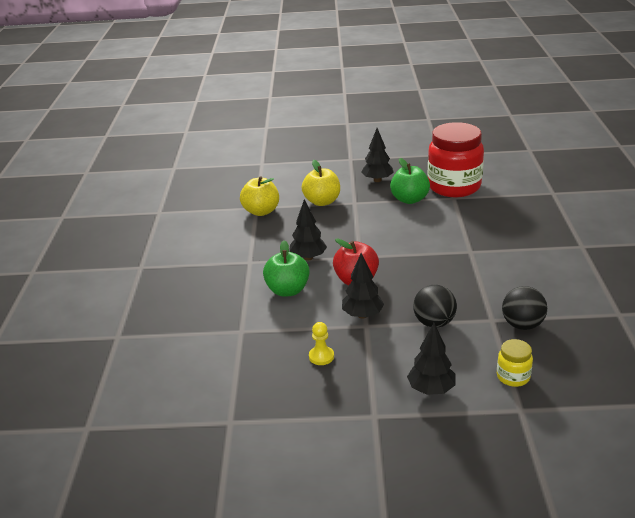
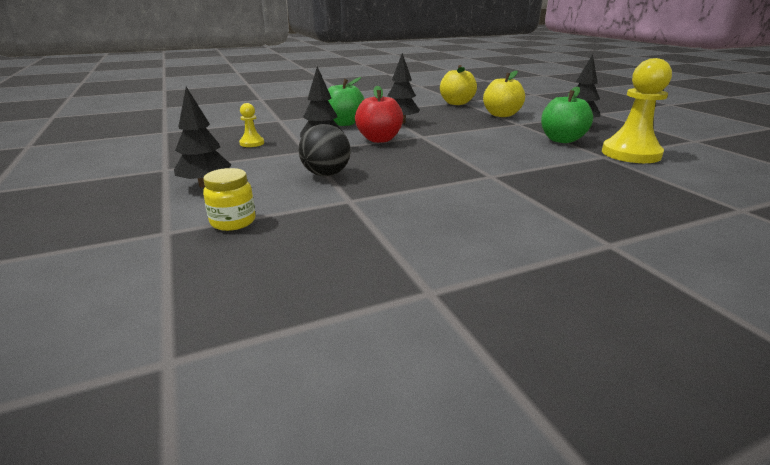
camera: 65 degrees right, 5 degrees down
red jar [428,122,484,197] -> yellow pawn [602,58,672,163]
black ball [502,286,547,330] -> none

